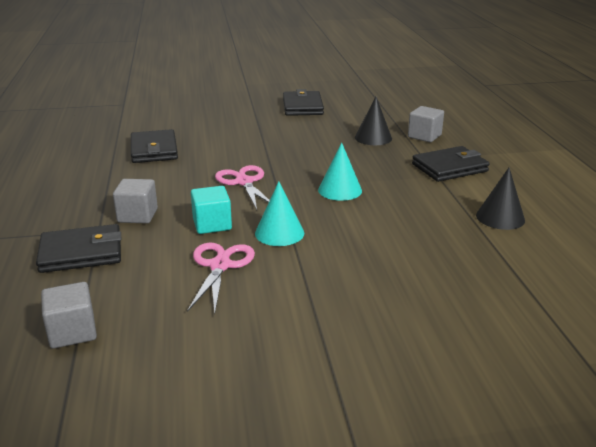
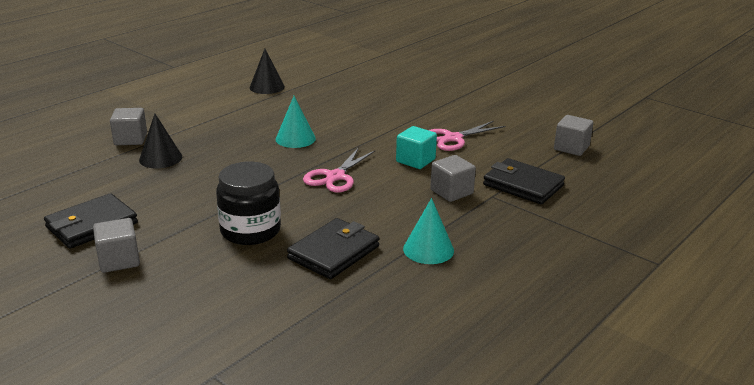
camera: 130 degrees left, 0 degrees up
turquoise cone [255,181,304,246] -> turquoise cone moved to [403,198,454,264]
black wallet [412,146,490,182] -> none
none -> grey cube [93,218,140,273]
none -> black jar [216,162,281,245]

